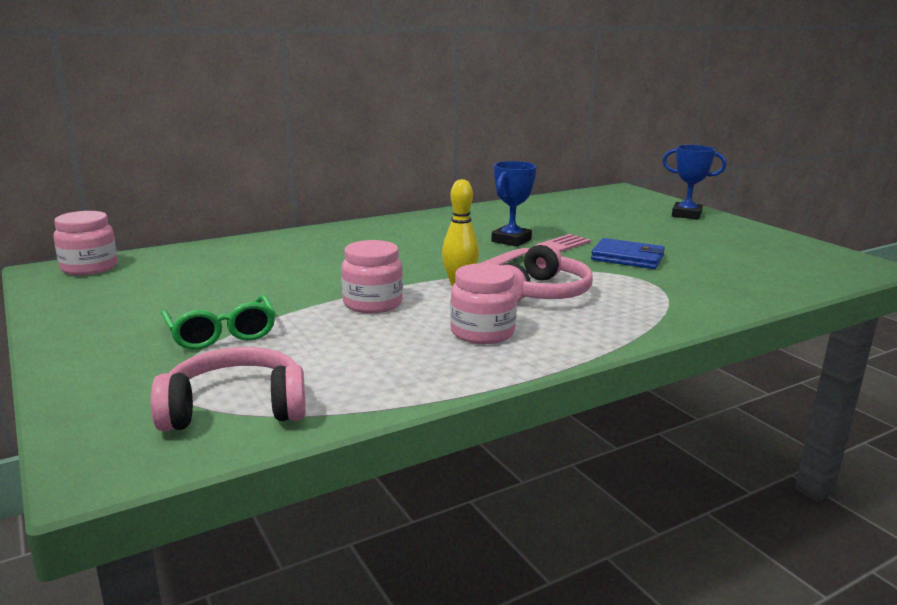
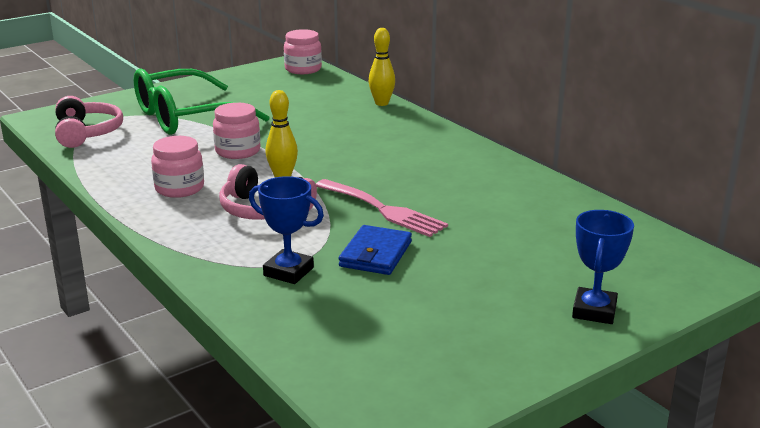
camera: 85 degrees right, 5 degrees up
green glasses [161,295,276,350] -> green glasses [134,68,269,135], size x1.83
blue trophy [491,161,537,247] -> blue trophy moved to [249,176,324,284]
none -> yellow bowling pin [369,28,395,106]

